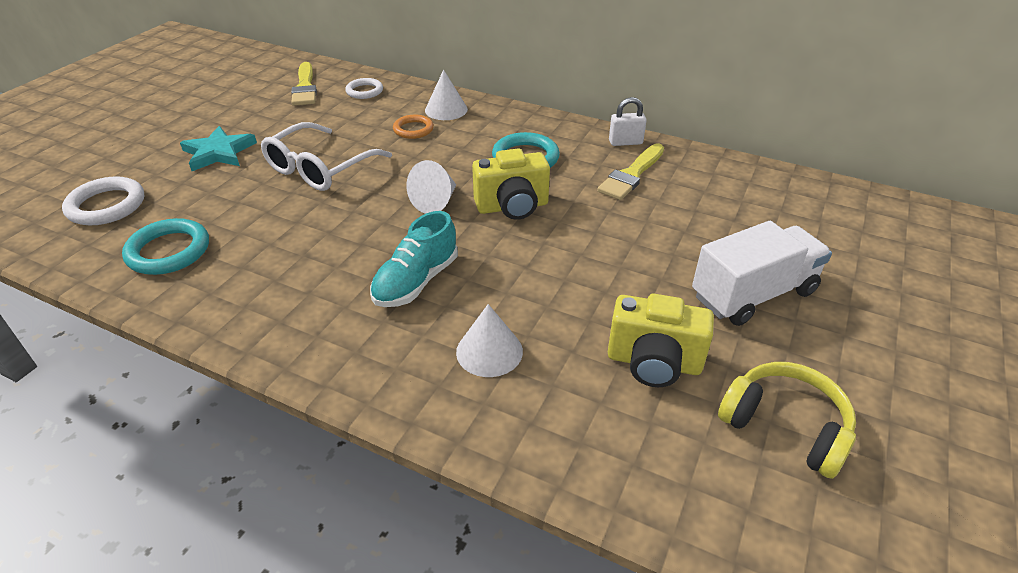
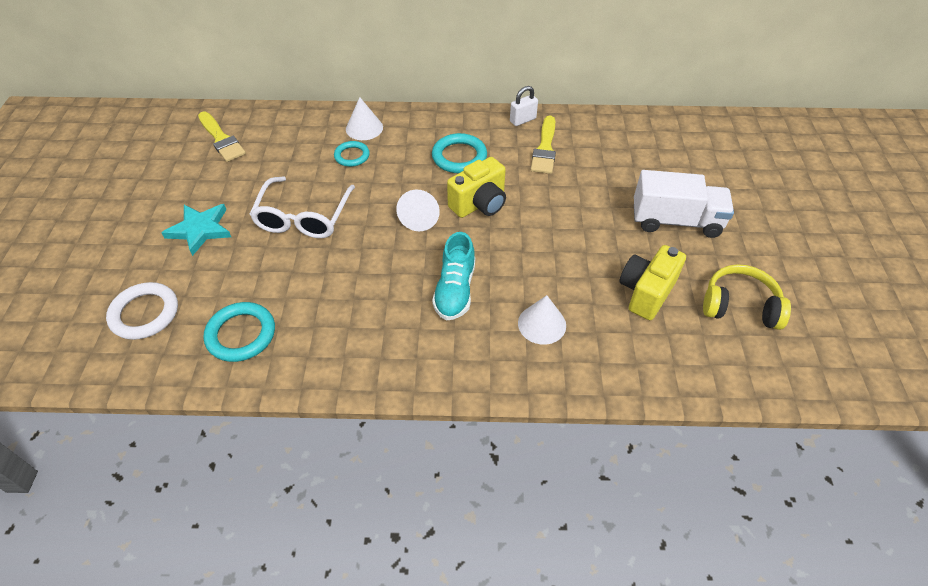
camera: 25 degrees left, 10 degrees up
white ring [345,78,383,99] -> none
orange ring [393,115,434,139] -> turquoise ring [334,141,370,167]
yellow camera [608,294,714,387] -> yellow camera turned 135 degrees clockwise [619,245,686,320]
white truck [692,221,832,326] -> white truck turned 60 degrees clockwise [634,170,734,238]

